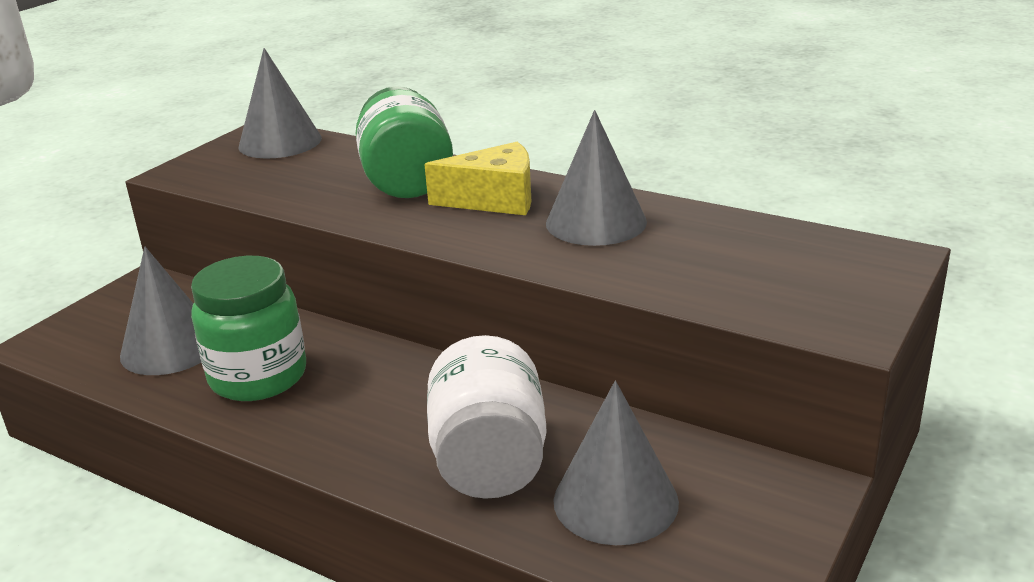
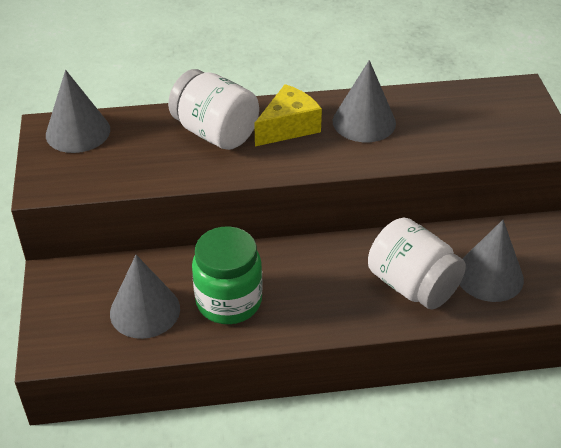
camera: 40 degrees left, 15 degrees up
green jar [356,86,453,198] -> white jar [168,69,259,150]

